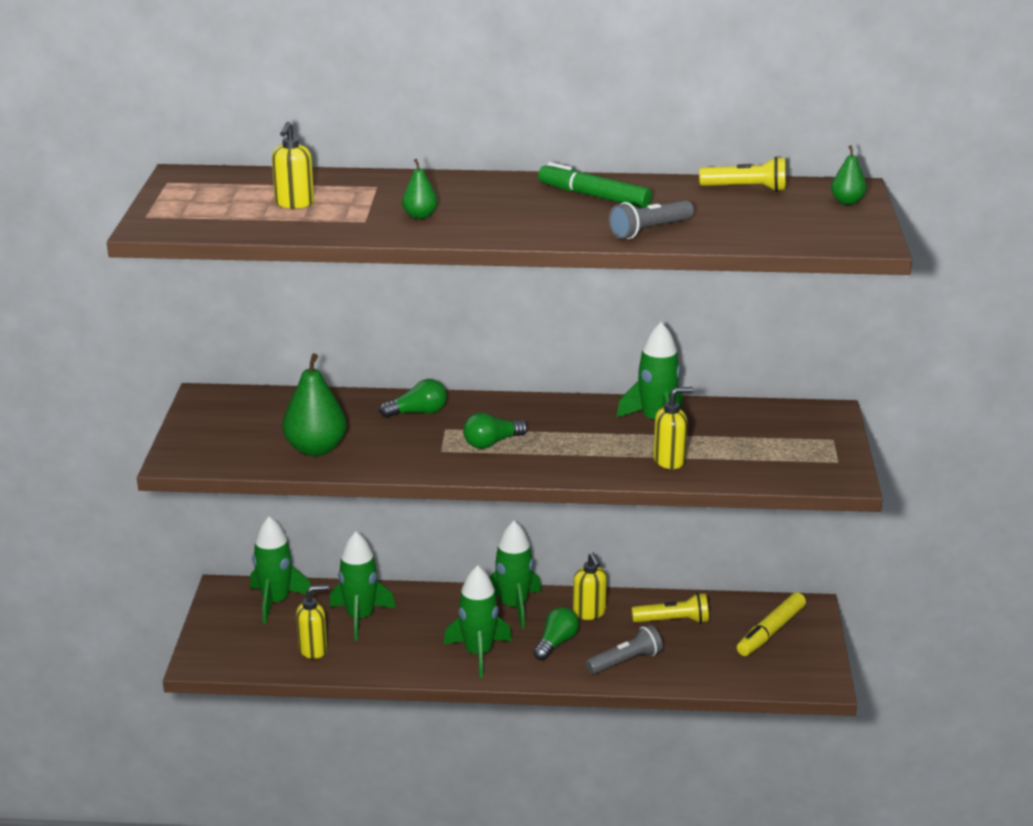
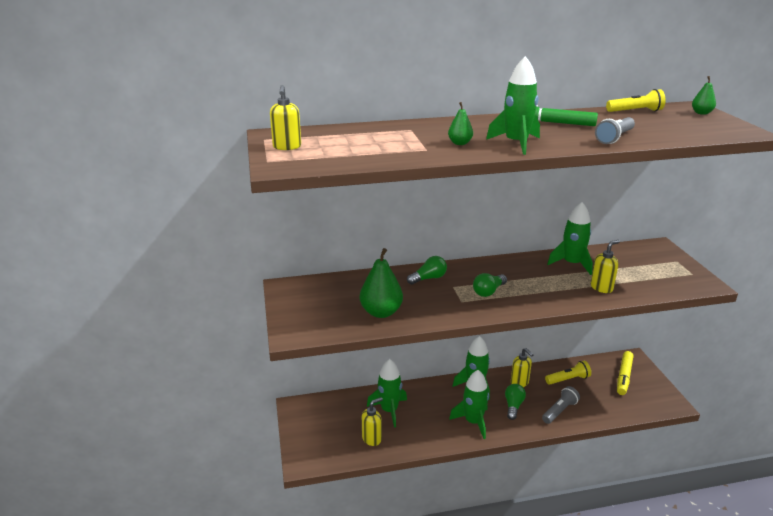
camera: 15 degrees left, 0 degrees up
green rocket [250,516,313,624] -> green rocket moved to [486,56,540,155]
yellow soap dispenser [272,122,314,209] -> yellow soap dispenser moved to [270,85,301,150]

